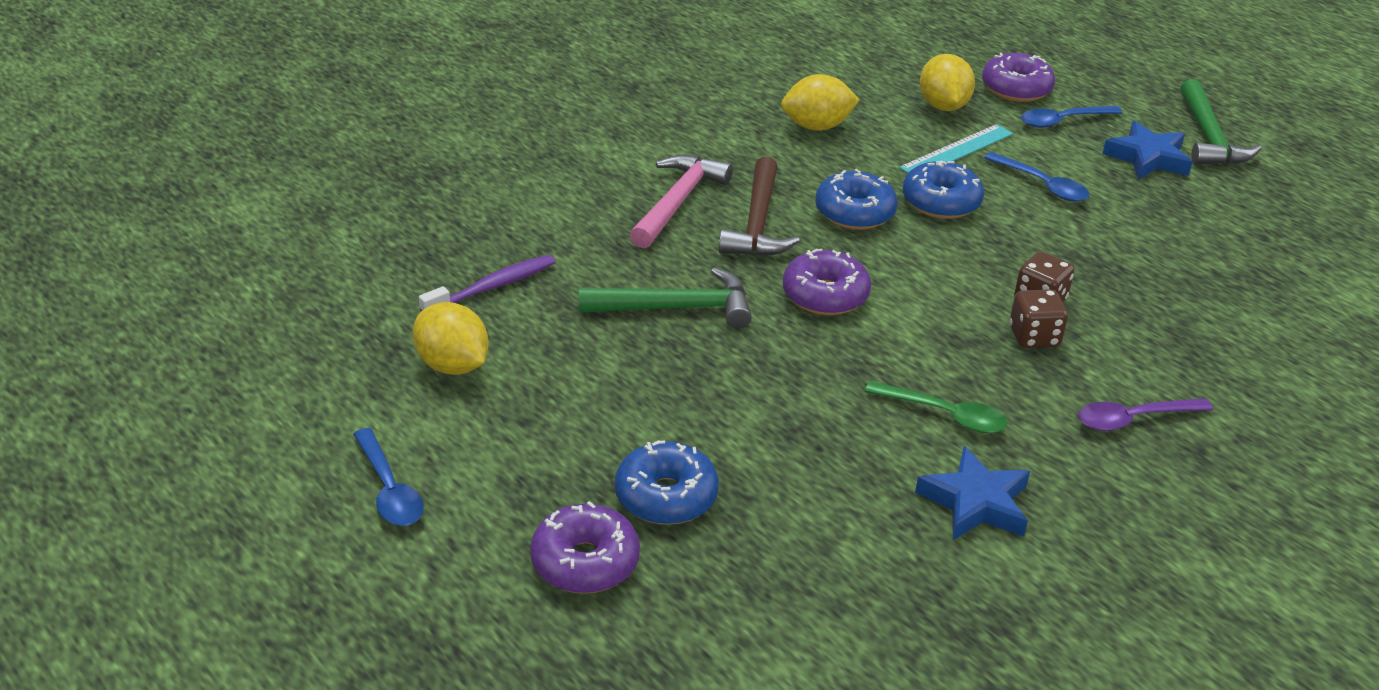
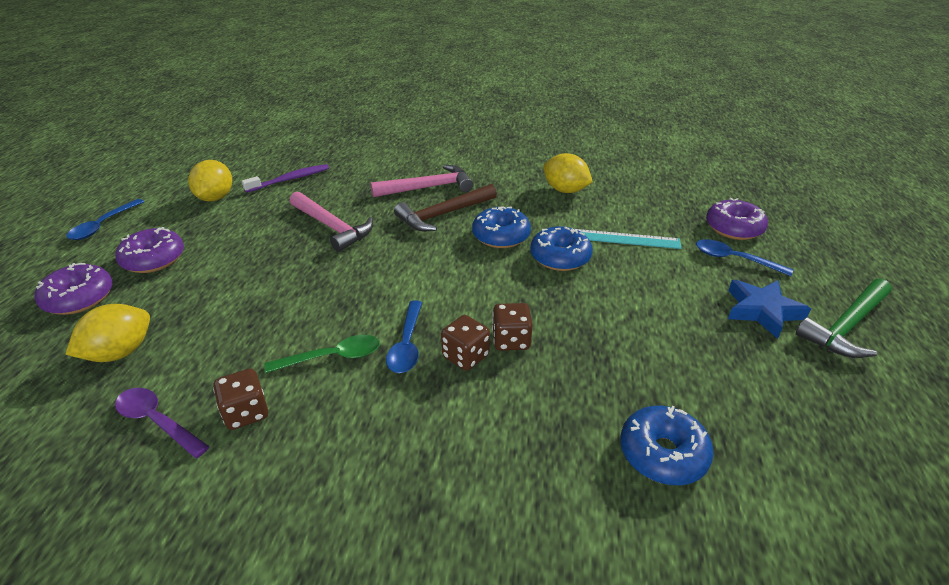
camera: 50 degrees right, 0 degrees up
purple toothbrush [419,255,556,311] -> purple toothbrush turned 45 degrees counterclockwise [241,164,329,193]
green hammer [579,267,752,328] -> pink hammer [290,192,373,252]
blue donut [615,440,719,525] -> blue donut moved to [620,406,714,485]
purple donut [783,249,871,315] -> purple donut moved to [115,227,184,273]
green spoon [865,381,1008,433] -> green spoon turned 90 degrees counterclockwise [264,335,380,373]
blue star [915,446,1030,540] -> brown dice [213,368,268,430]
yellow lemon [920,54,975,111] -> yellow lemon moved to [65,304,150,362]
blue spoon [984,152,1089,202] -> blue spoon moved to [386,301,422,373]
purple spoon [1078,398,1213,431] -> purple spoon moved to [115,388,210,458]

